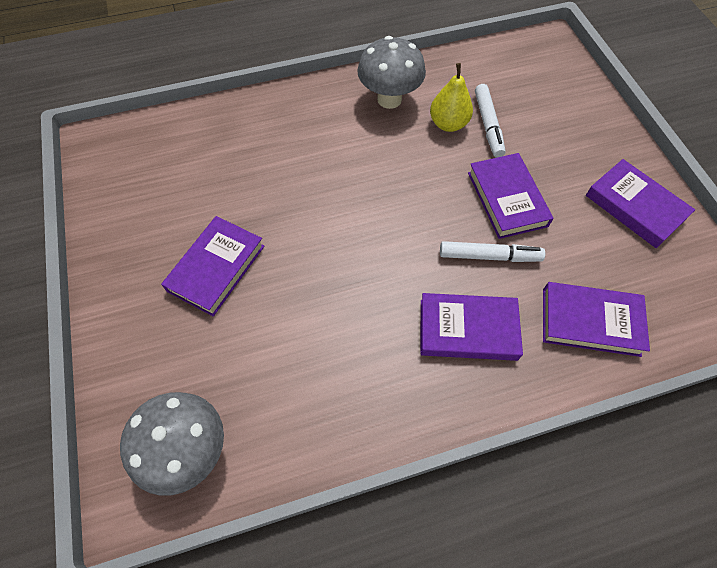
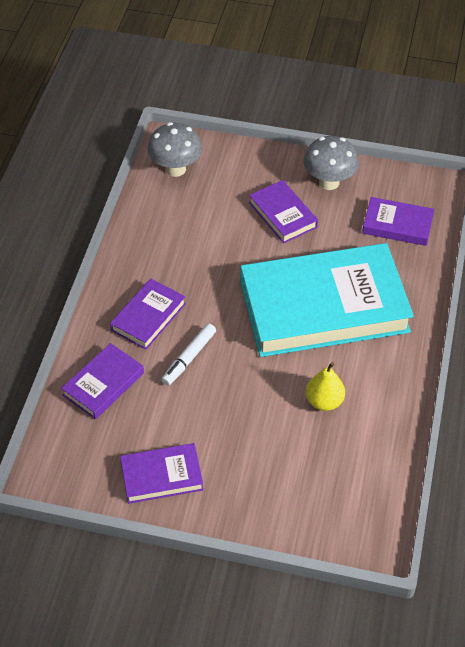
camera: 120 degrees right, 10 degrees down
grey mushroom [357,36,426,109] -> grey mushroom moved to [304,136,359,190]
purple book [468,153,554,239] -> purple book moved to [362,197,434,246]
white marker [475,84,506,158] -> none
none -> turquoise book [240,243,414,357]

